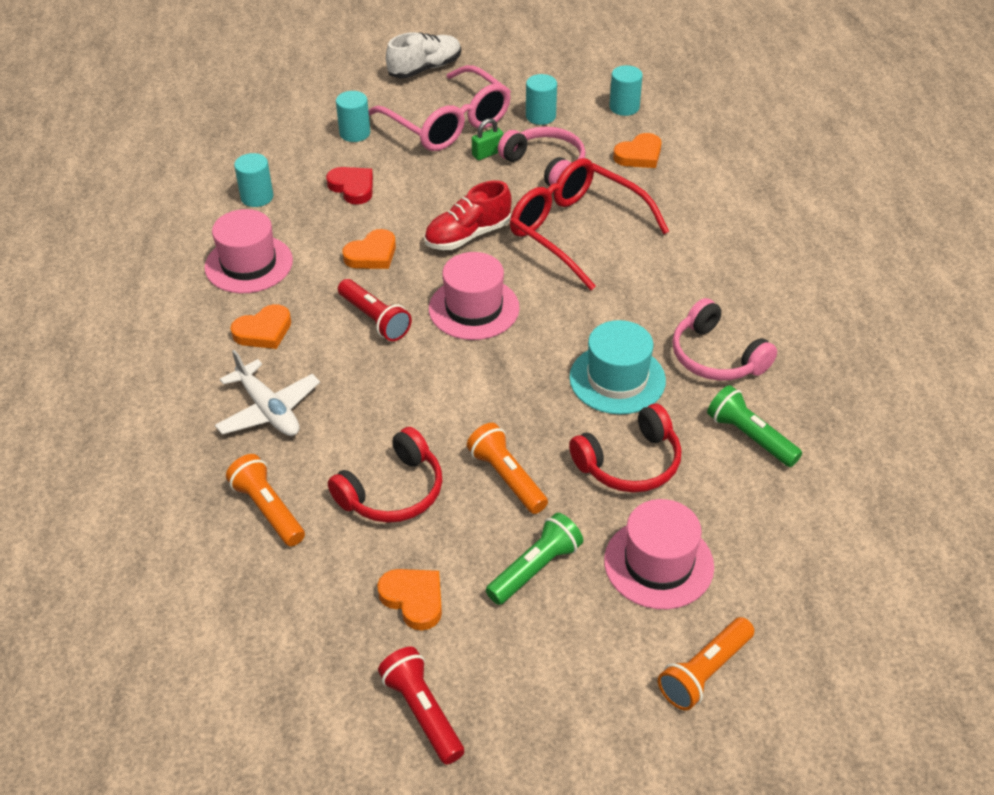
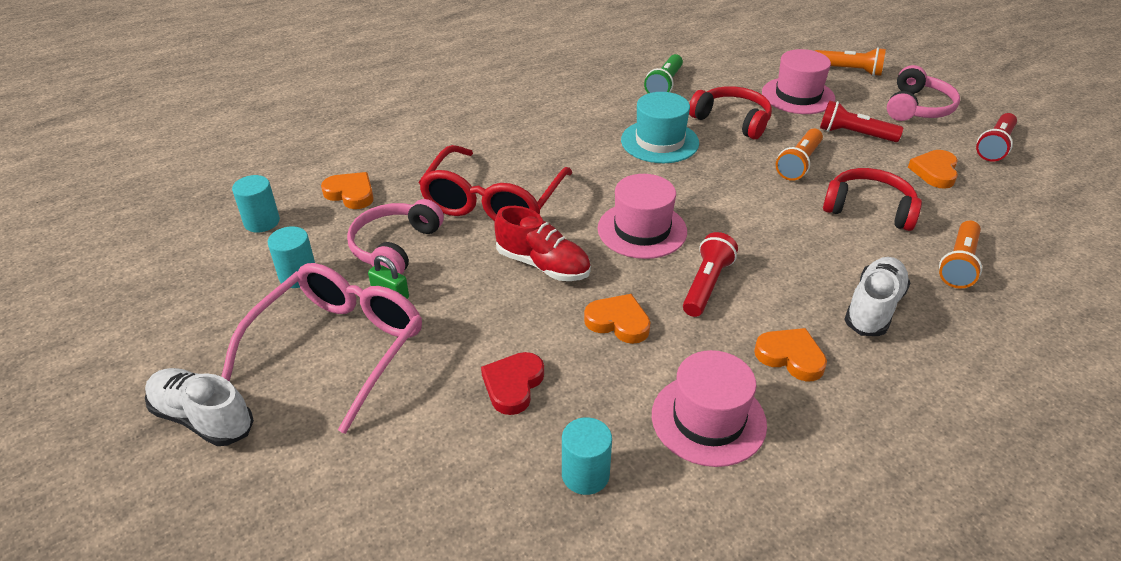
camera: 115 degrees left, 5 degrees down
white plane [215,350,320,436] -> white shoe [844,257,910,336]
turquoise cylinder [336,91,370,142] -> none
green flashlight [486,513,583,605] -> red flashlight [820,100,903,142]
pink headphones [672,298,777,381] -> pink headphones moved to [887,65,960,121]

